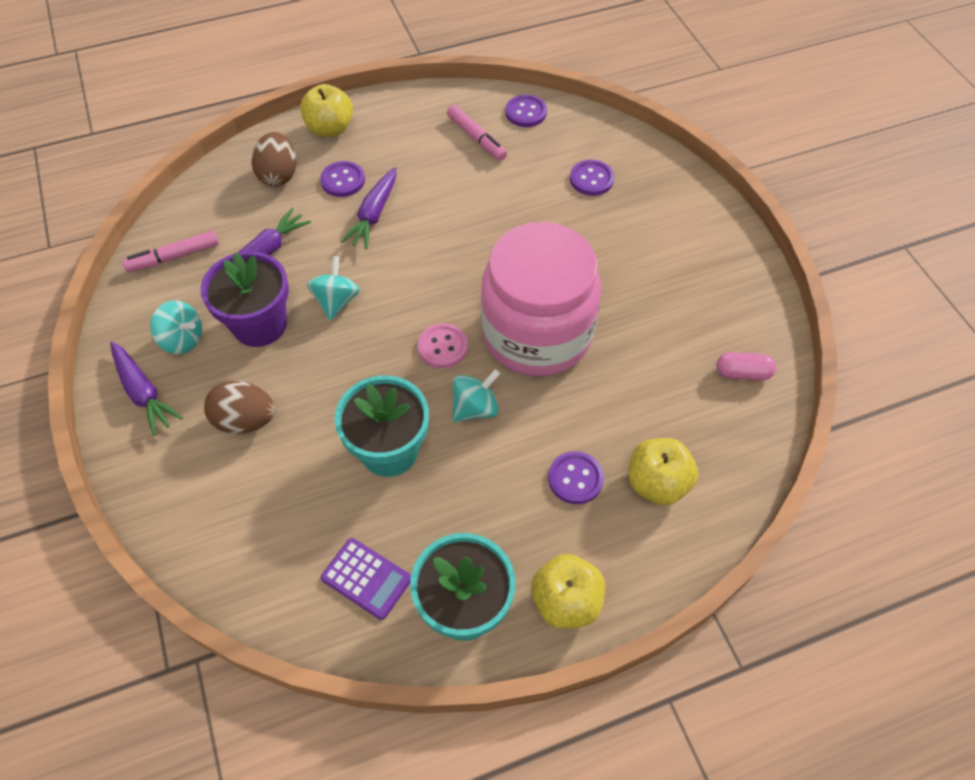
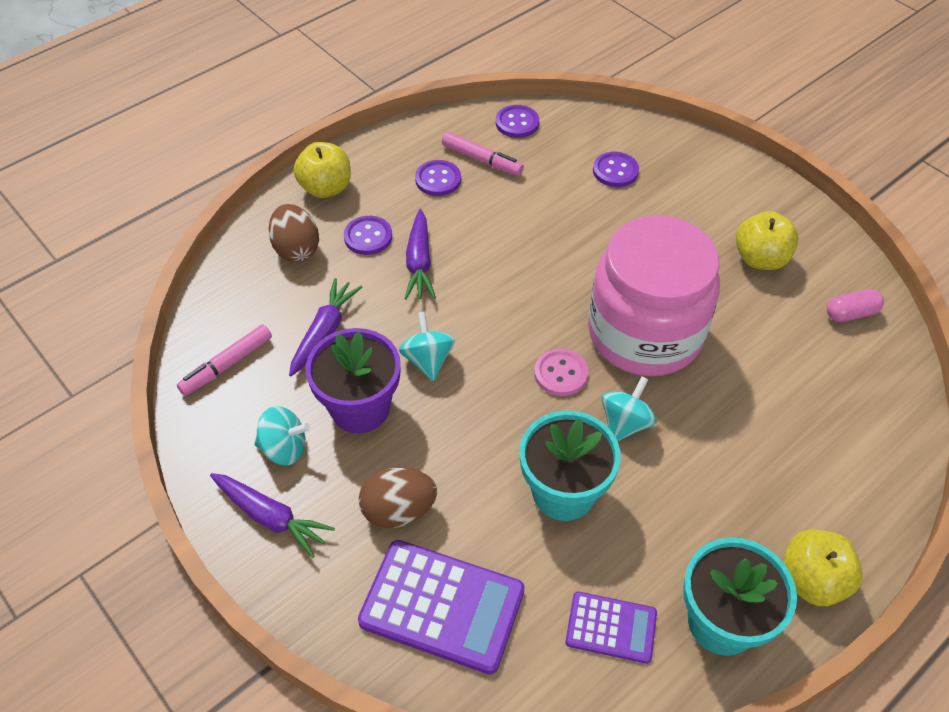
camera: 20 degrees left, 5 degrees down
purple button [548,451,604,504] -> purple button moved to [415,160,461,196]
yellow apple [629,438,698,505] -> yellow apple moved to [736,211,799,270]
none -> purple calculator [358,540,525,674]

